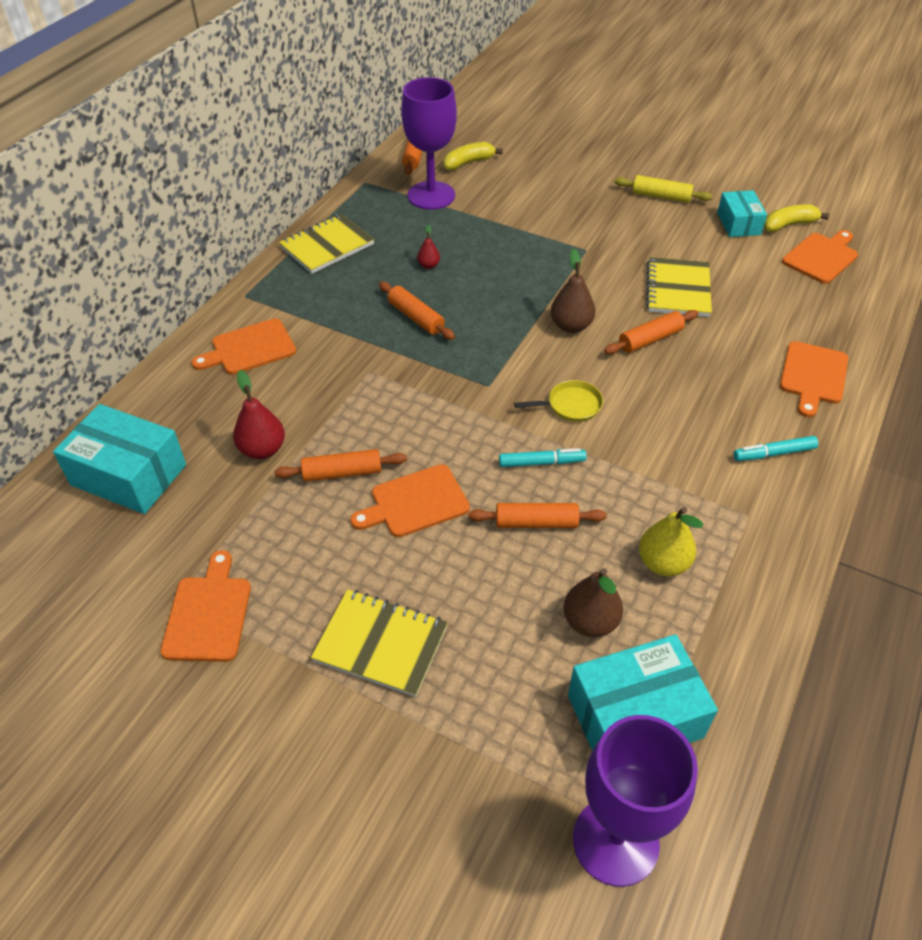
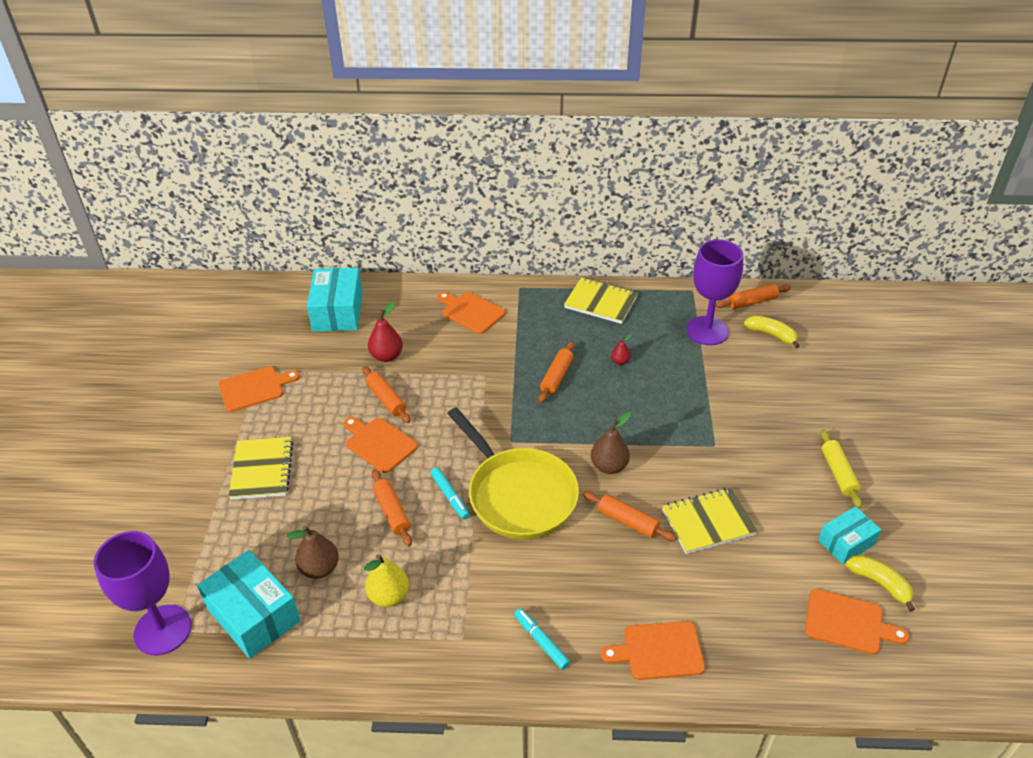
camera: 65 degrees right, 5 degrees down
yellow pan [514,380,603,422] -> yellow pan [447,407,579,539], size x2.43

